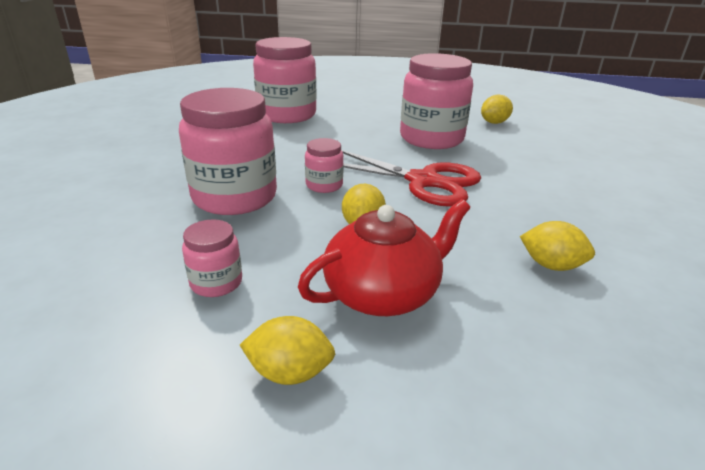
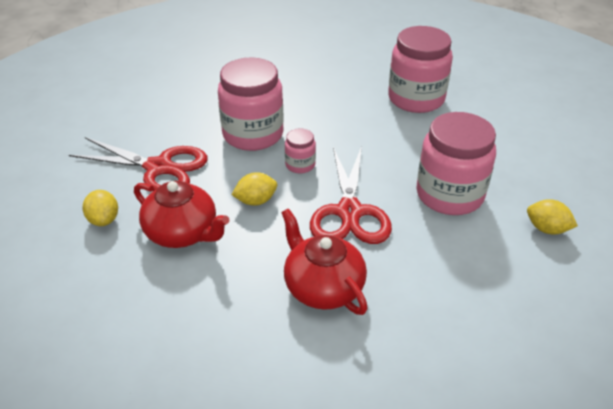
camera: 65 degrees right, 10 degrees up
pink jar [182,219,242,297] -> red scissors [69,137,207,191]
yellow lemon [520,221,595,271] -> none
none -> red teapot [281,209,368,315]

